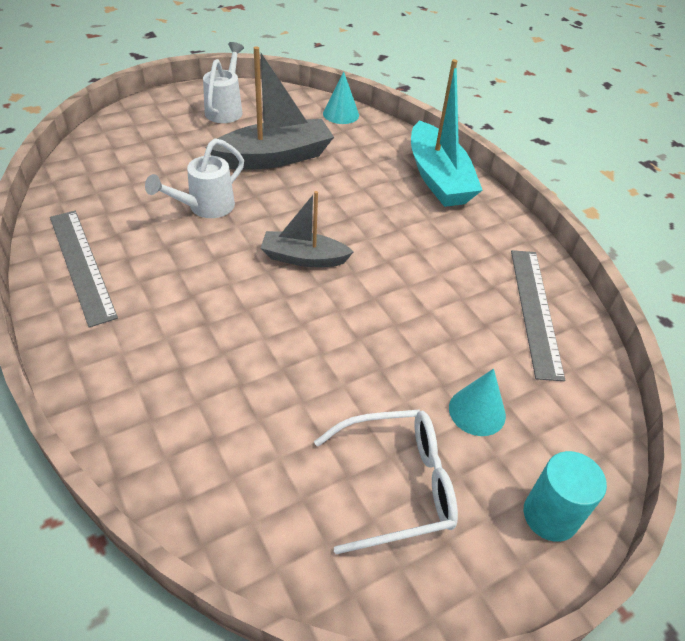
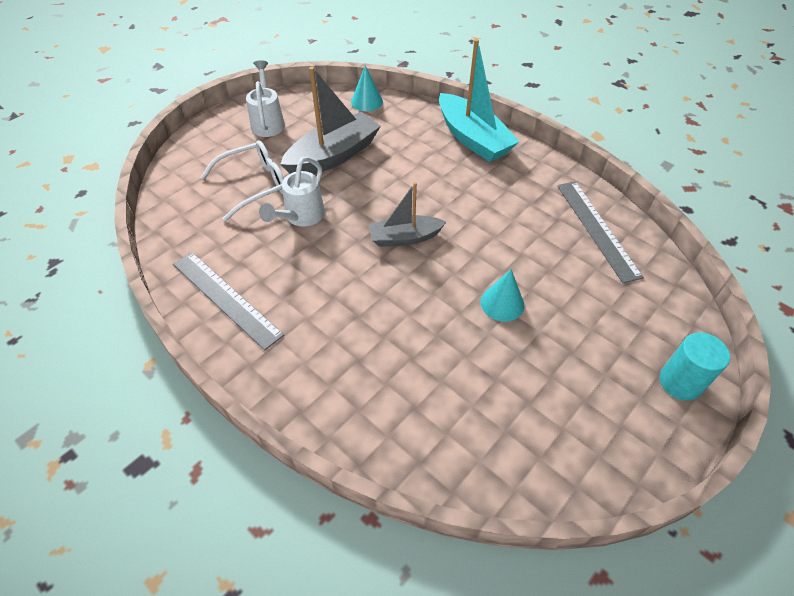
camera: 15 degrees left, 5 degrees up
white glasses [314,409,458,554] -> white glasses moved to [201,140,284,222]
turquoise cone [449,368,506,436] -> turquoise cone moved to [481,269,524,322]

